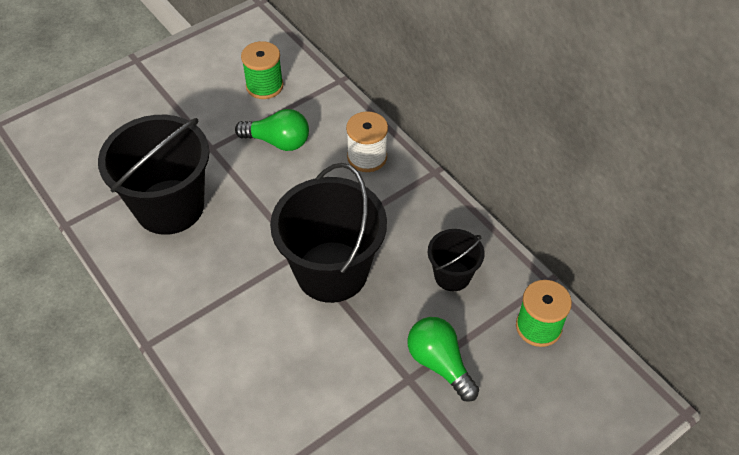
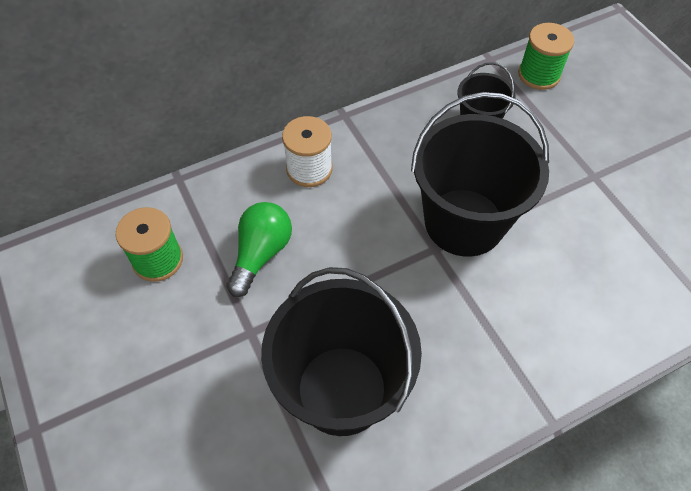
camera: 80 degrees left, 5 degrees up
green light bulb [408,317,479,402] -> none

